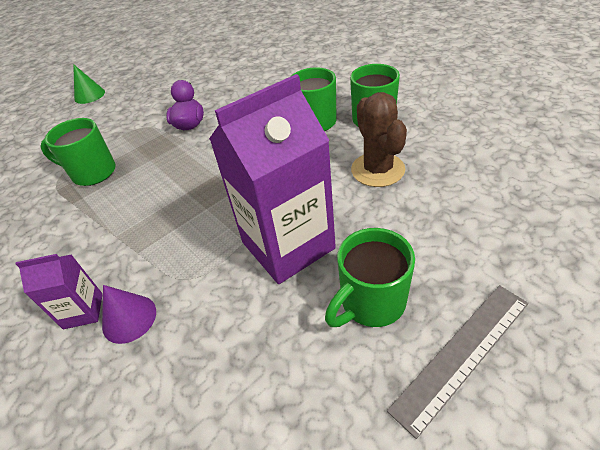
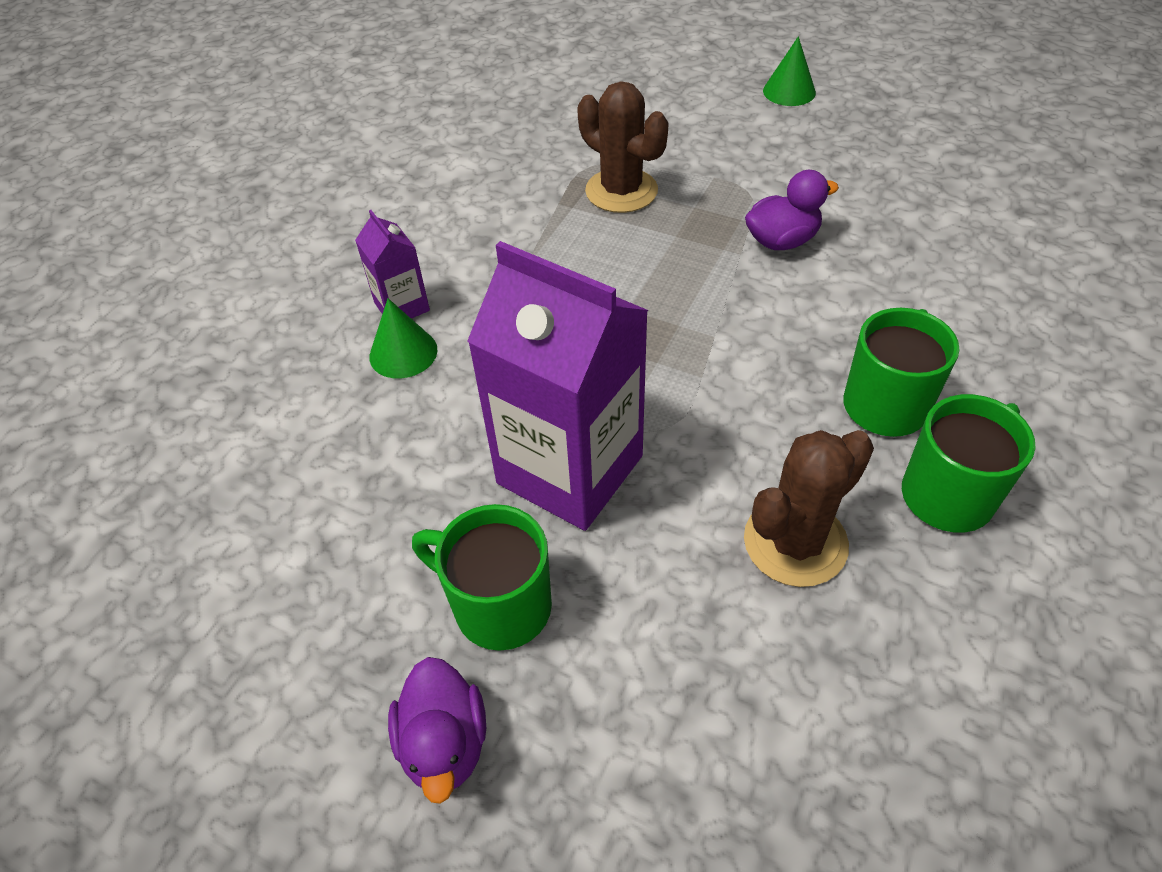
camera: 65 degrees right, 5 degrees up
green mug [40,118,116,186] -> brown cactus [577,81,669,213]
purple cone [102,285,156,344] -> green cone [369,298,437,379]
grey ruler [387,285,529,439] -> purple duck [388,657,486,804]

